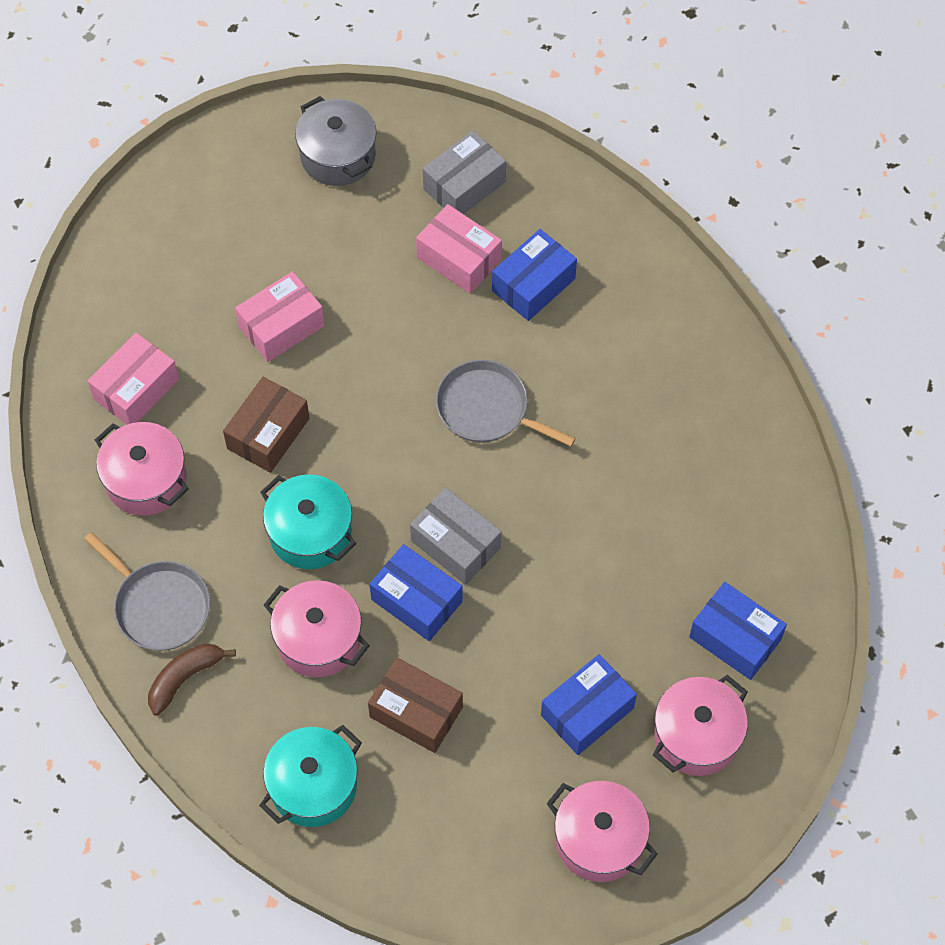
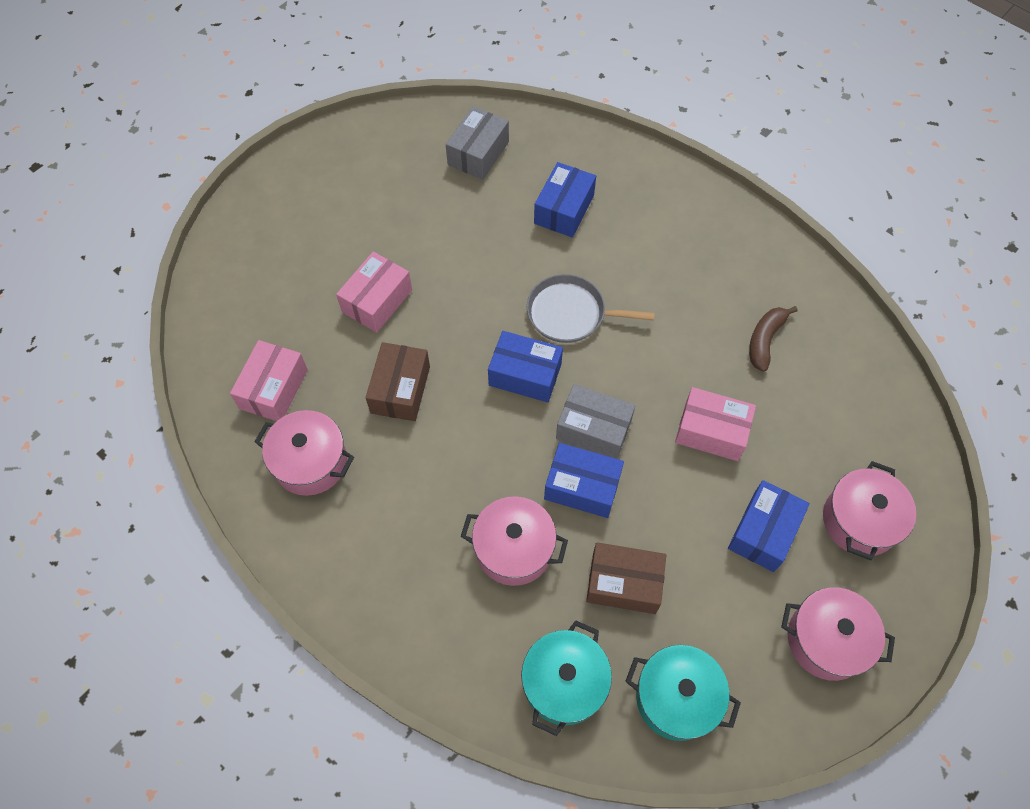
camera: 20 degrees left, 0 degrees up
grey pan [84,532,210,651] -> none
brown banana [148,644,236,716] -> brown banana moved to [749,306,798,372]
turquoise pot [260,475,356,569] -> turquoise pot moved to [625,645,741,741]
grey pot [295,96,377,186] -> none
pink box [416,204,502,294] -> pink box moved to [675,387,756,461]
blue box [689,582,787,680] -> blue box moved to [488,331,563,402]

